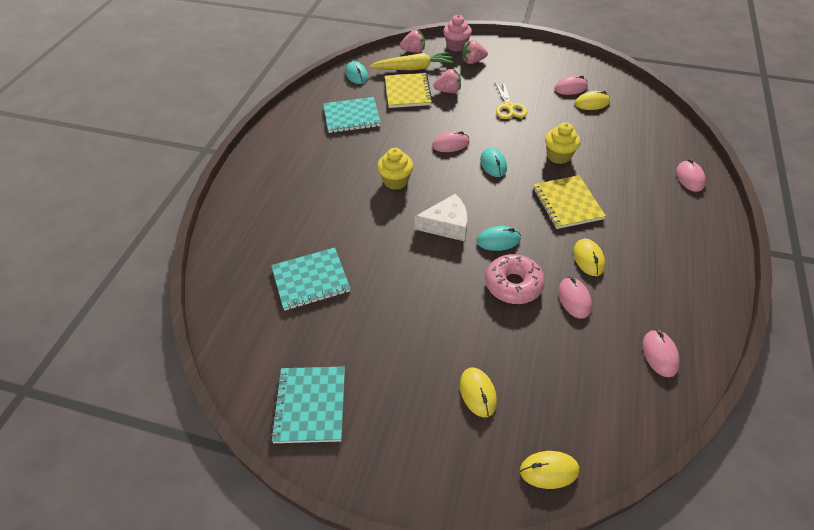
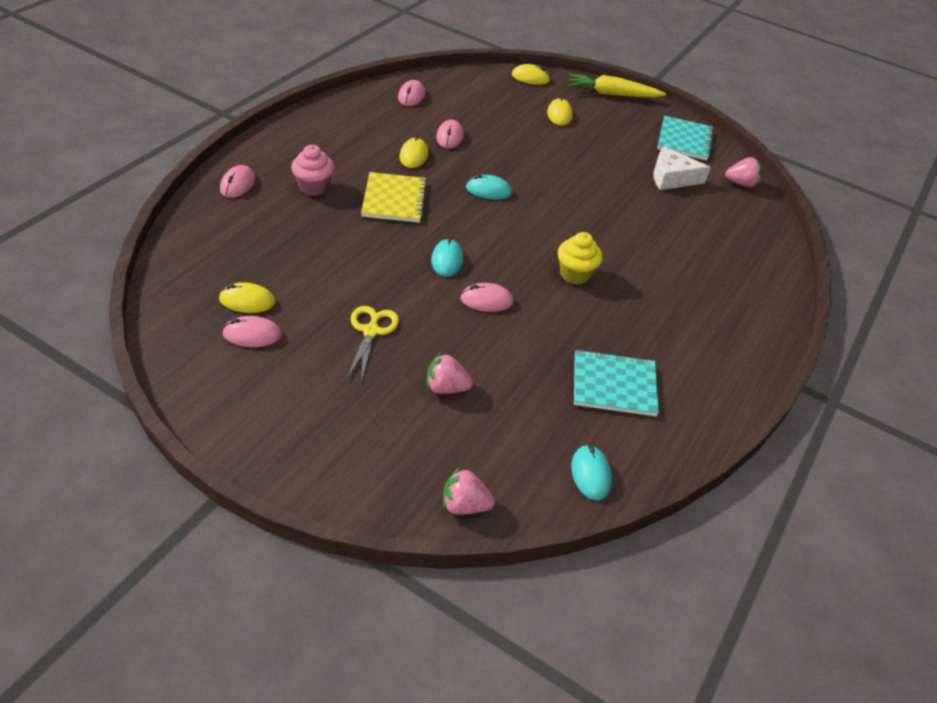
camera: 170 degrees left, 5 degrees down
turquoise notebook [271,248,350,311] -> none
yellow carrot [369,52,453,70] -> yellow carrot moved to [568,74,666,98]
yellow notebook [385,73,433,108] -> none
white cheese [415,194,468,241] -> white cheese moved to [654,147,711,190]
pink cupcake [443,15,472,52] -> pink cupcake moved to [291,145,334,196]
pink strawberry [462,40,488,64] -> pink strawberry moved to [725,157,762,187]
pink donut [485,254,545,304] -> none
yellow cupcake [545,122,581,164] -> none

